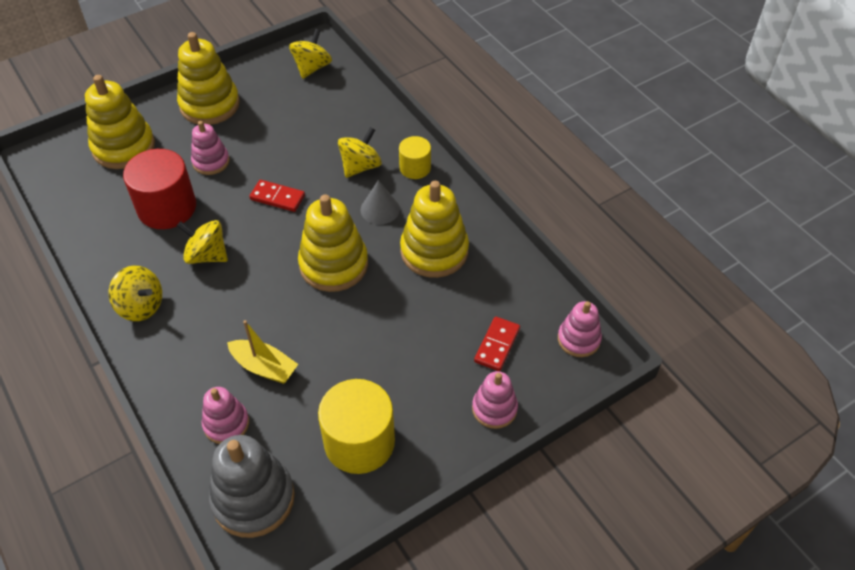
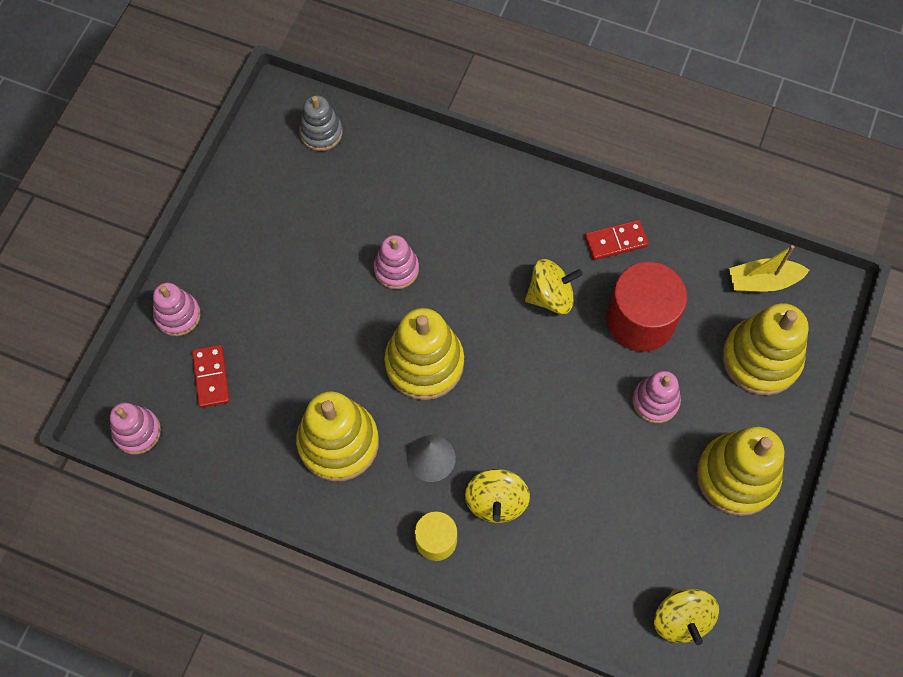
camera: 145 degrees right, 15 degrees up
yellow spinning top [109,266,162,321] -> none
pink stacking toy [202,387,249,444] -> pink stacking toy moved to [374,235,419,289]
grey stacking toy [209,435,295,538] -> grey stacking toy [299,95,343,151], size x0.59
yellow boat [227,320,298,384] -> yellow boat moved to [729,245,809,292]
red domino [249,180,305,212] -> red domino moved to [585,220,649,260]
yellow cylinder [318,379,395,474] -> none

